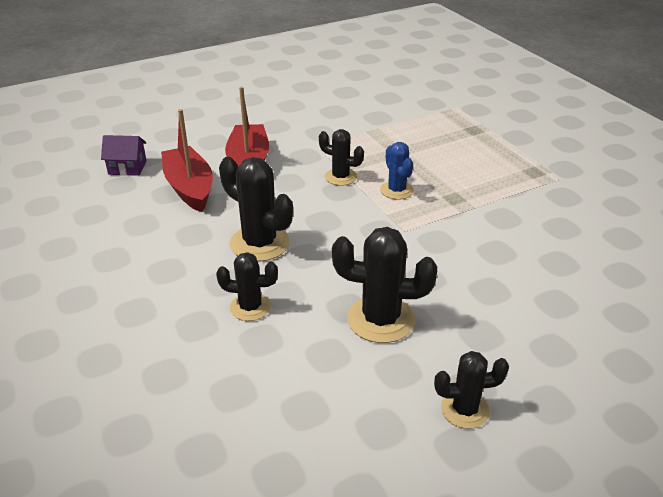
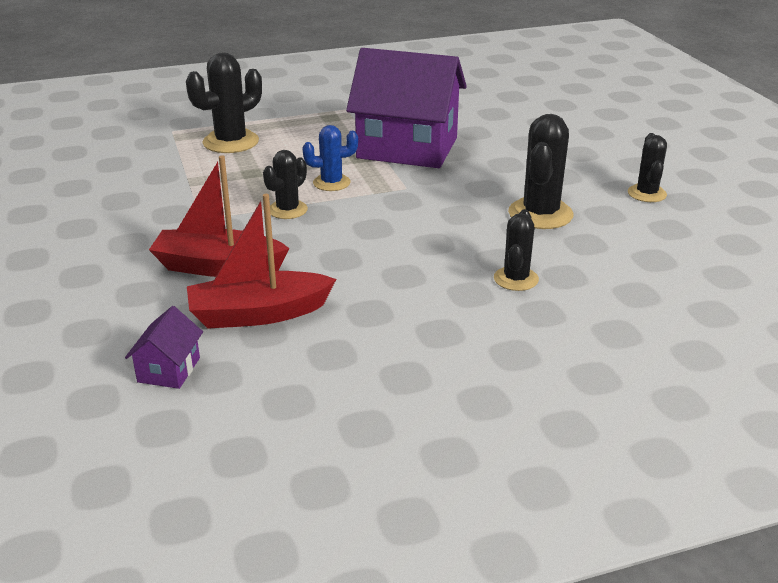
camera: 80 degrees left, 5 degrees down
black cactus [219,157,293,262] -> black cactus moved to [186,52,262,153]
none -> purple house [346,48,467,168]

